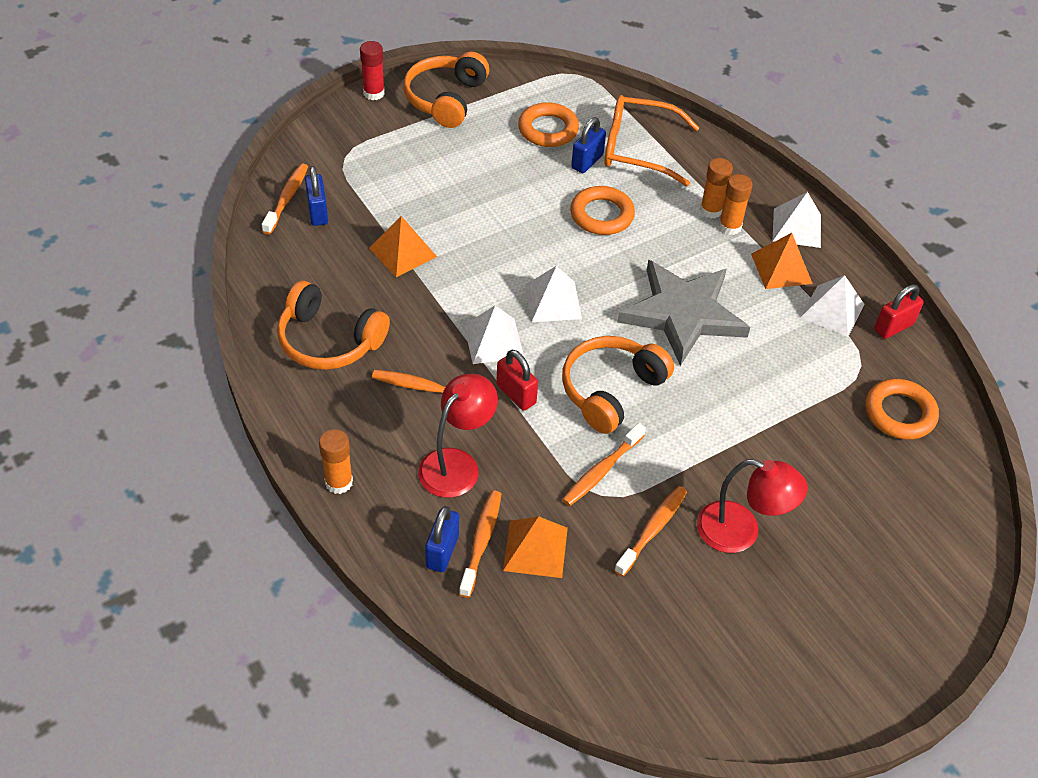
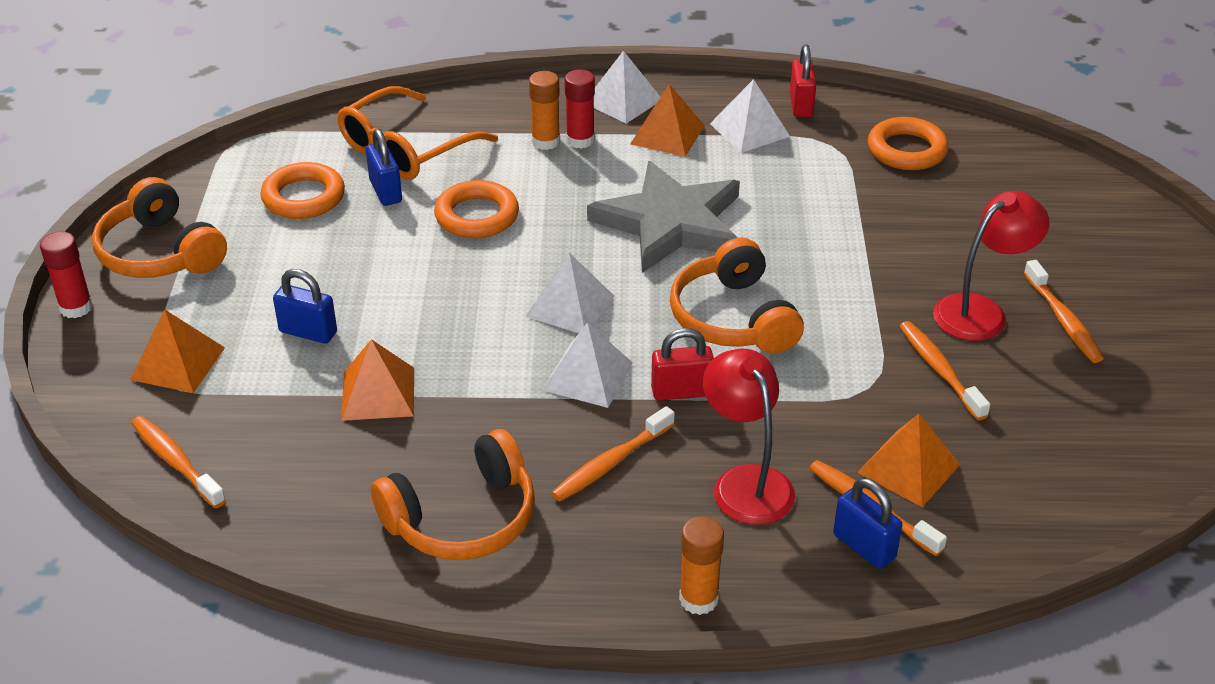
camera: 55 degrees left, 10 degrees down
blue padlock [305,166,328,226] -> blue padlock moved to [273,269,337,344]
orange toothbrush [562,423,646,506] -> orange toothbrush moved to [1024,260,1104,363]
orange glue stick [719,174,753,235] -> red glue stick [565,69,595,149]
none -> orange pyramid [130,310,225,393]

